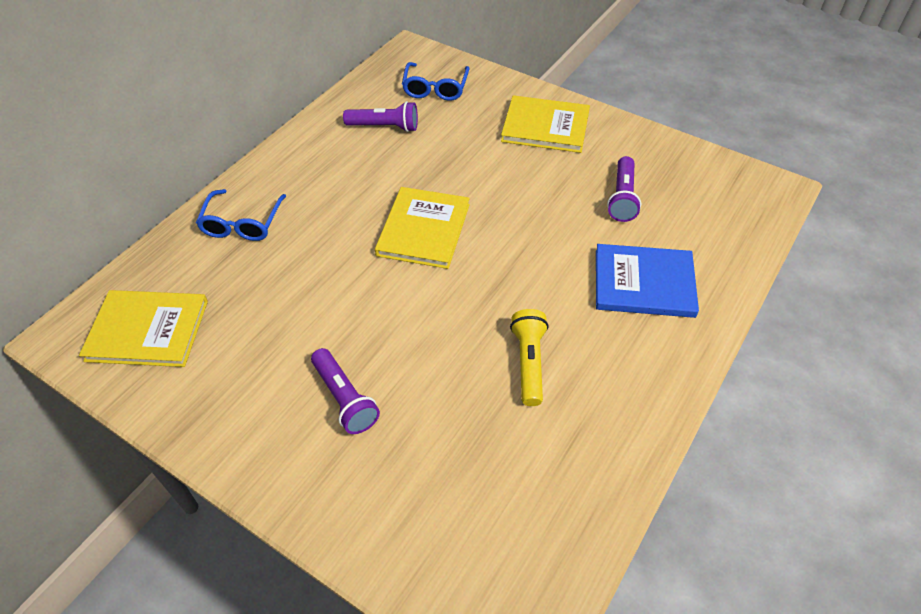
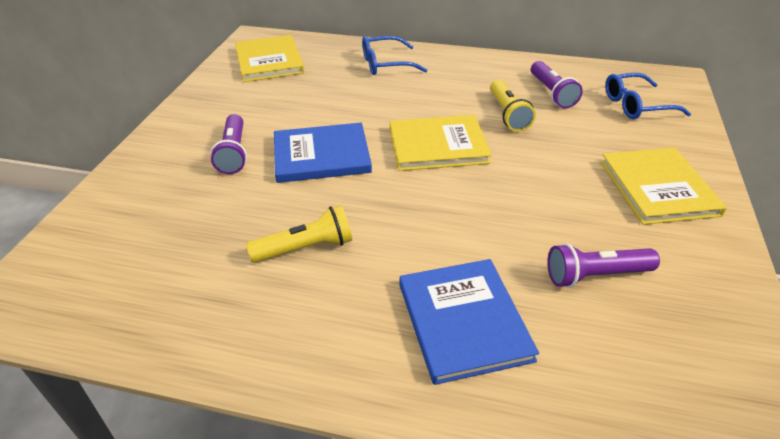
camera: 70 degrees right, 10 degrees down
purple flashlight [311,348,380,434] -> purple flashlight turned 45 degrees counterclockwise [210,114,247,174]
none -> blue book [274,123,372,183]
none -> yellow flashlight [490,79,536,132]

